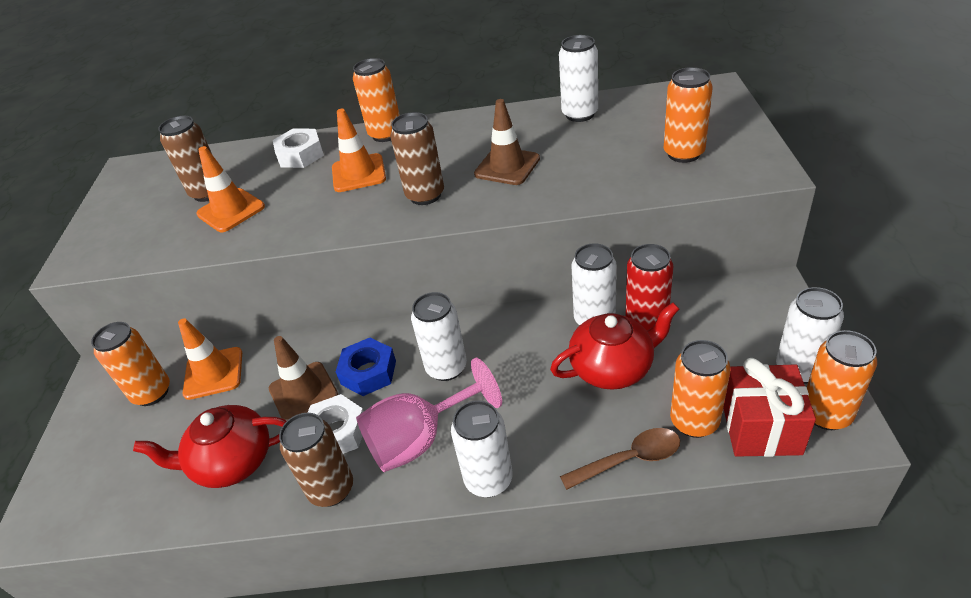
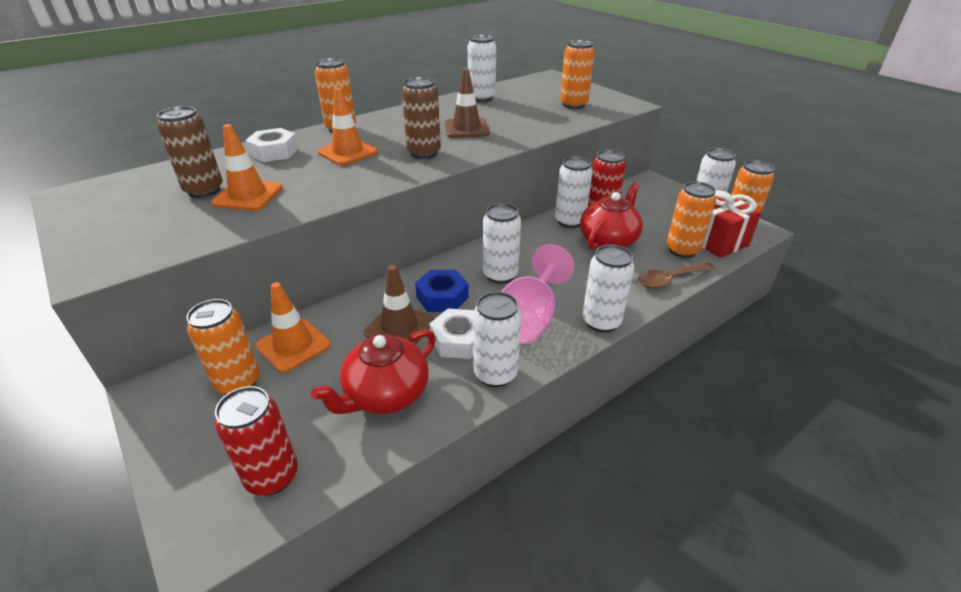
camera: 40 degrees left, 5 degrees down
brown can [279,413,353,507] -> white can [473,291,521,387]
brown spoon [560,428,680,490] -> brown spoon turned 150 degrees counterclockwise [637,263,716,288]
none -> red can [215,386,298,496]

